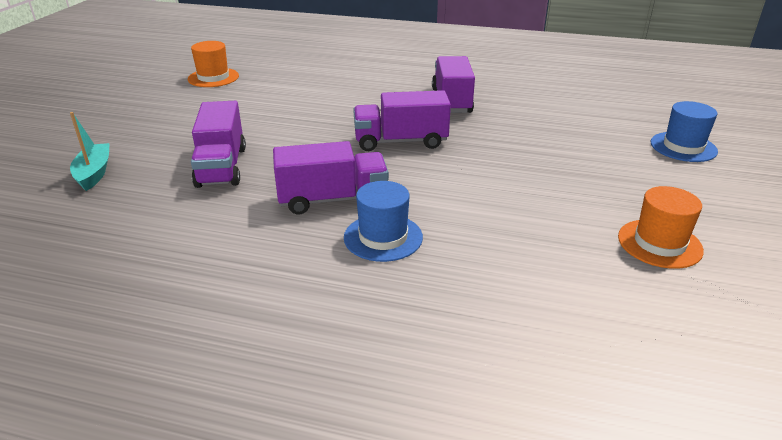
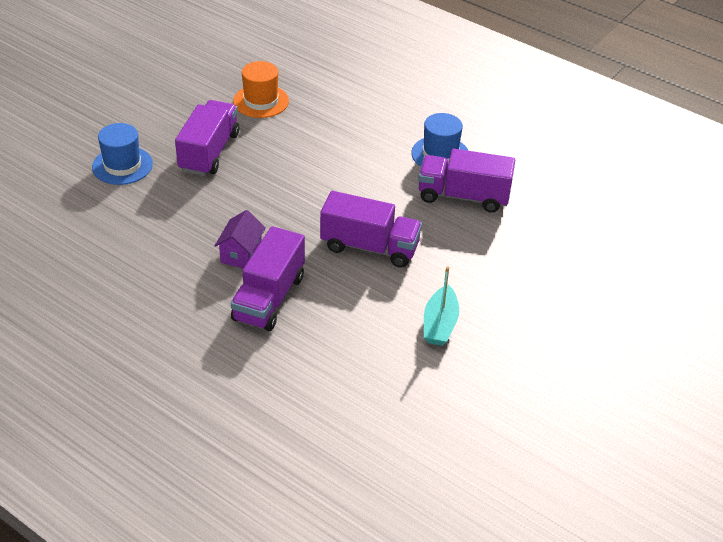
camera: 160 degrees left, 10 degrees up
turquoise boat [70,112,110,191] -> turquoise boat moved to [424,267,459,346]
orange hat [188,41,239,87] -> none
purple truck [191,101,246,188] -> purple truck moved to [175,100,239,176]
none -> purple house [215,210,266,268]

